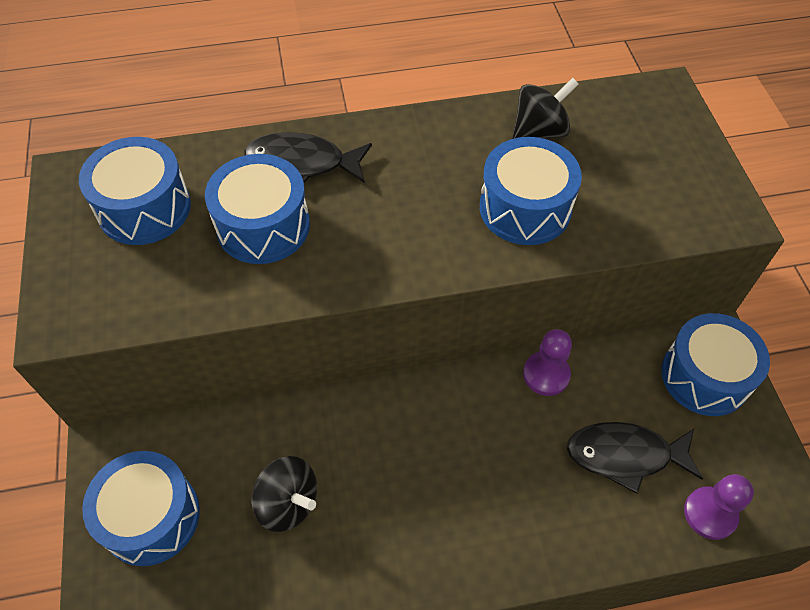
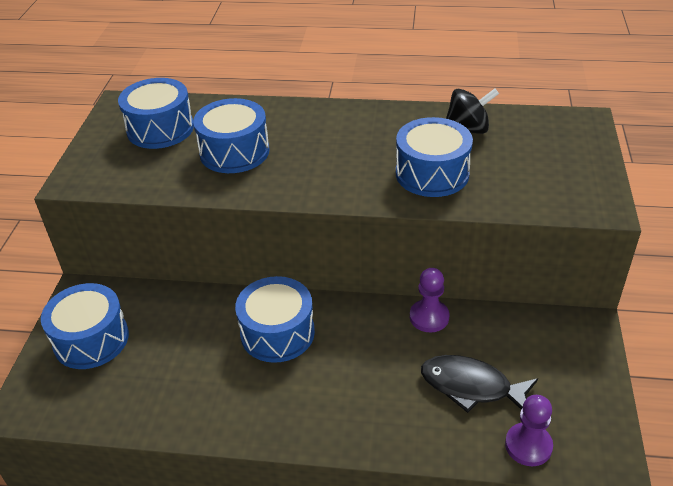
camera: 20 degrees right, 15 degrees down
black fish [244,132,372,183] -> none
black spinning top [251,456,317,532] -> none
blue drum [661,313,770,416] -> blue drum moved to [235,276,315,363]

